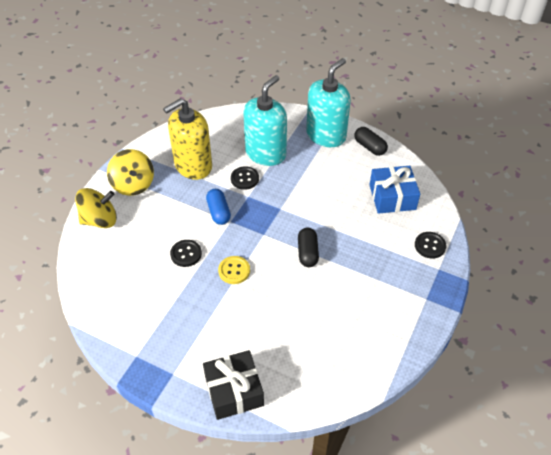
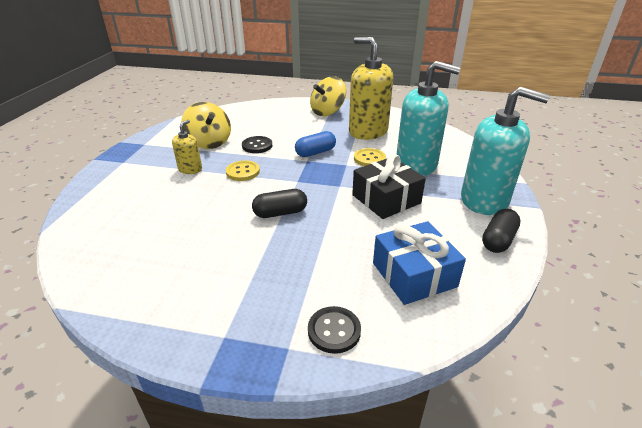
camera: 75 degrees right, 15 degrees down
yellow spinning top [75,188,117,228] -> yellow spinning top moved to [181,102,231,149]
black gift [203,350,264,420] -> black gift moved to [352,154,426,219]
black button [231,166,259,190] -> yellow button [354,148,386,166]
none -> yellow soap dispenser [172,120,202,174]

